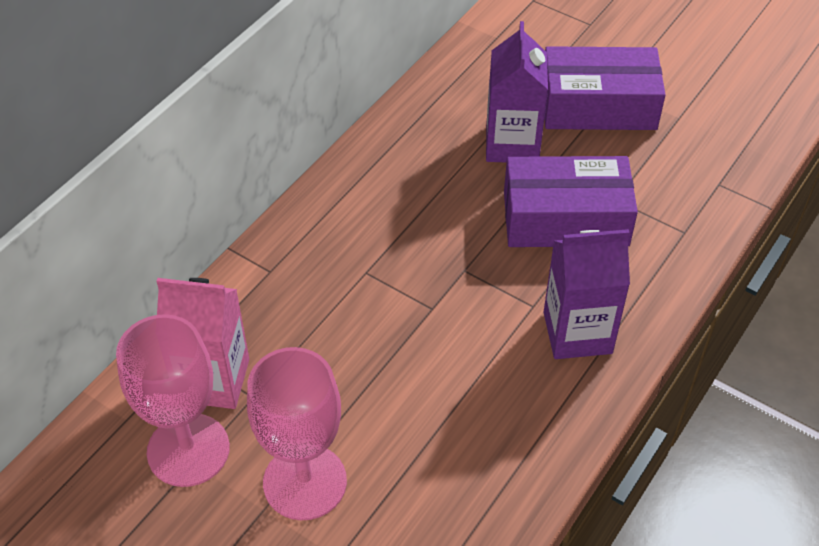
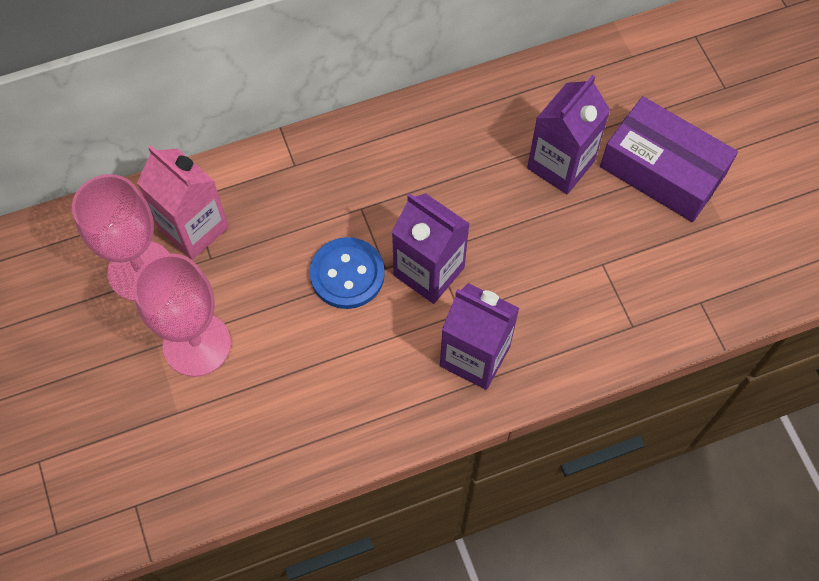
camera: 35 degrees right, 15 degrees up
purple box [504,156,638,247] -> none
none -> blue button [310,237,385,309]
none -> purple carton [392,193,470,304]

